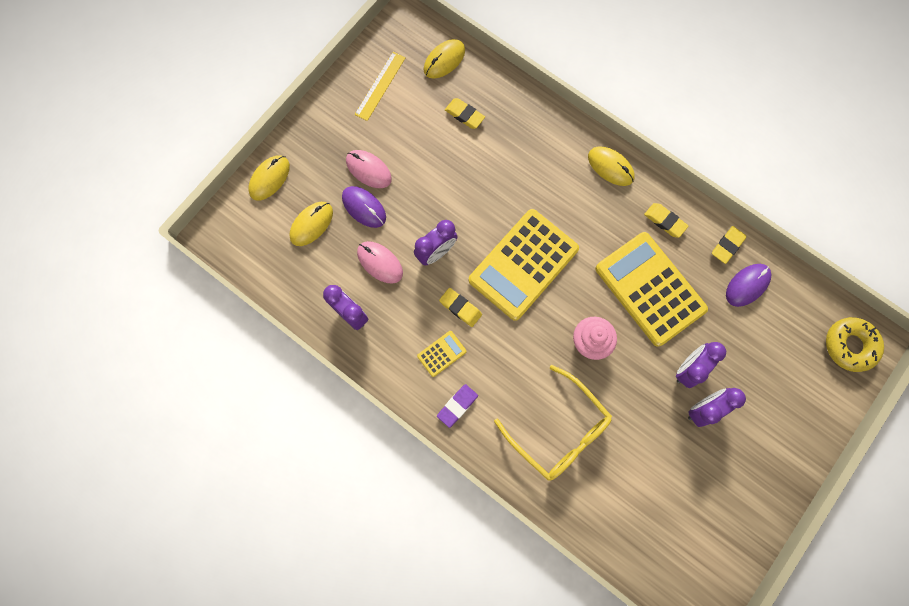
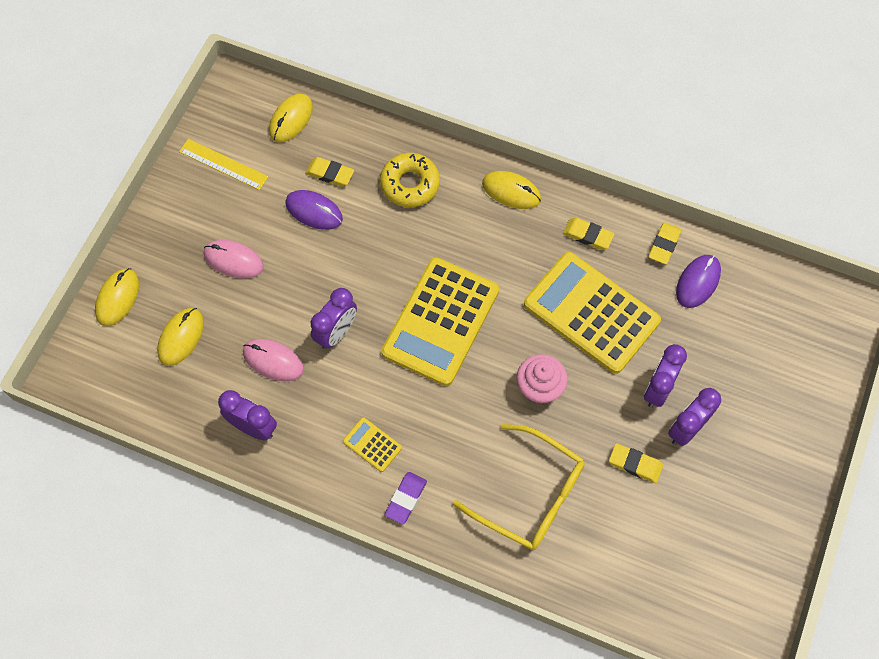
camera: 15 degrees left, 10 degrees down
purple mouse [342,186,386,228] -> purple mouse moved to [285,190,343,230]
yellow ruler [355,52,406,121] -> yellow ruler turned 75 degrees counterclockwise [179,139,268,190]
yellow calculator [417,331,467,377] -> yellow calculator turned 90 degrees counterclockwise [343,417,402,472]
yellow eraser [439,288,482,327] -> yellow eraser moved to [609,443,663,483]
yellow donut [826,317,884,372] -> yellow donut moved to [380,153,440,207]

